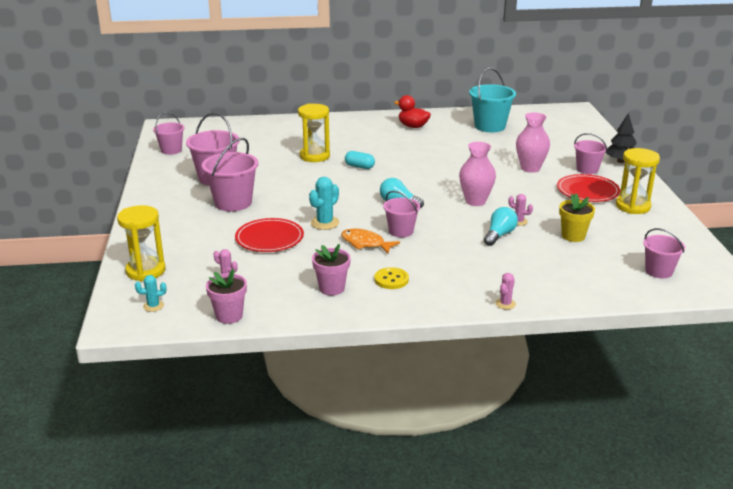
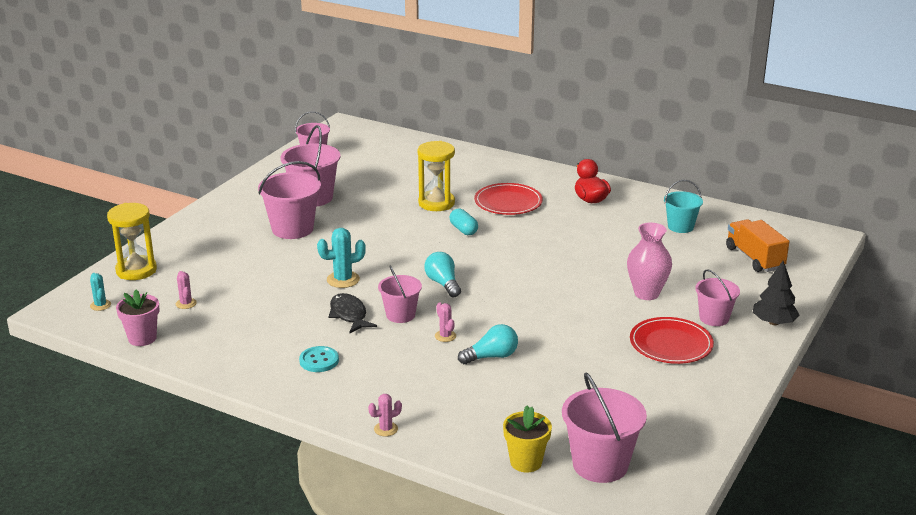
camera: 35 degrees right, 0 degrees up
turquoise cactus [135,275,167,312] -> turquoise cactus turned 45 degrees clockwise [90,273,111,311]
red plate [235,218,304,252] -> red plate moved to [474,183,543,215]
pink flower pot [312,244,351,296] -> none
orange fish [341,229,400,253] -> black fish [329,293,377,333]
yellow button [374,267,409,289] -> turquoise button [299,346,339,372]
pink vase [459,142,496,206] -> none
turquoise bucket [469,67,516,132] -> turquoise bucket [664,180,703,233], size x0.63
pink cactus [508,194,533,226] -> pink cactus moved to [435,302,456,342]
yellow flower pot [559,193,595,242] -> yellow flower pot moved to [503,406,552,473]
yellow hourglass [616,148,660,214] -> none
pink bucket [643,228,685,278] -> pink bucket [562,372,647,483], size x1.60
none -> orange truck [726,219,790,272]

